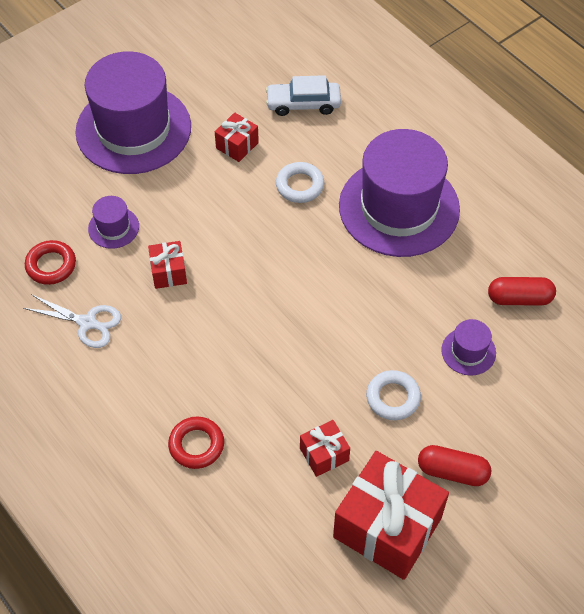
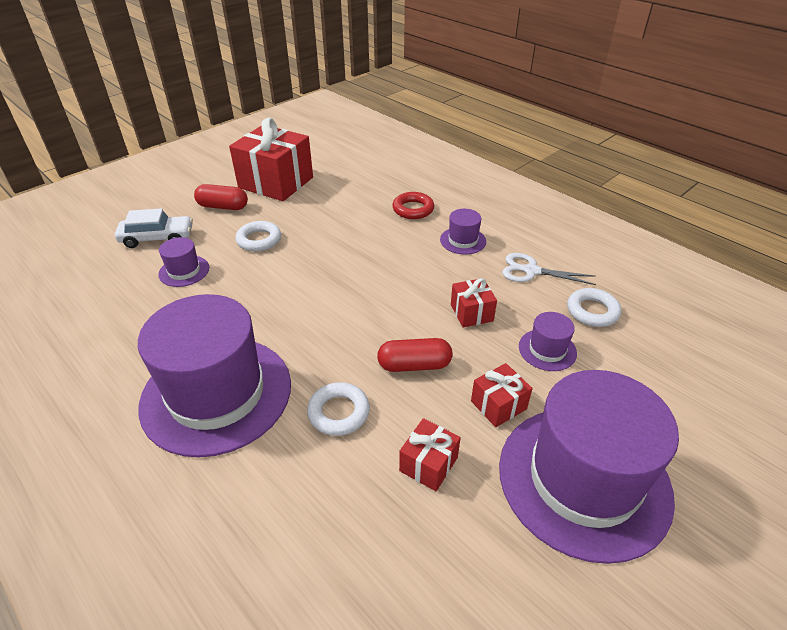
camera: 175 degrees right, 15 degrees down
red ring [25,240,76,285] -> white ring [567,288,621,327]
white car [266,75,341,116] -> white car moved to [115,208,193,248]
red gift [300,420,350,477] -> red gift moved to [471,363,533,427]
red capsule [488,277,556,306] -> red capsule moved to [377,338,453,372]
none -> purple hat [440,209,486,255]

